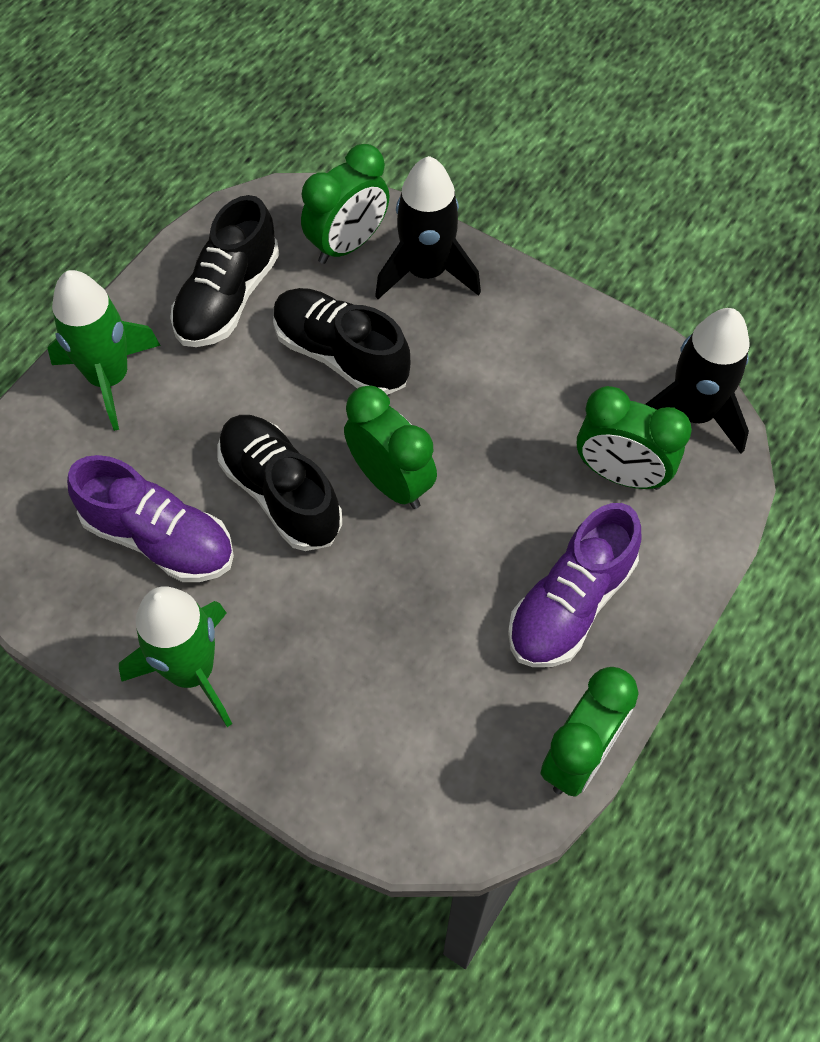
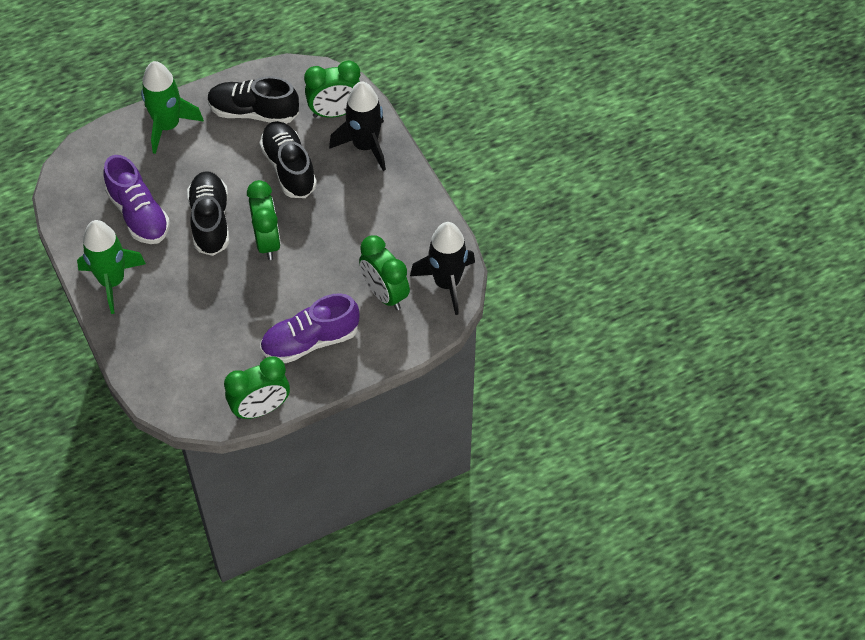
camera: 30 degrees right, 5 degrees down
black shoe [170,195,279,347] -> black shoe turned 45 degrees clockwise [207,76,299,124]

